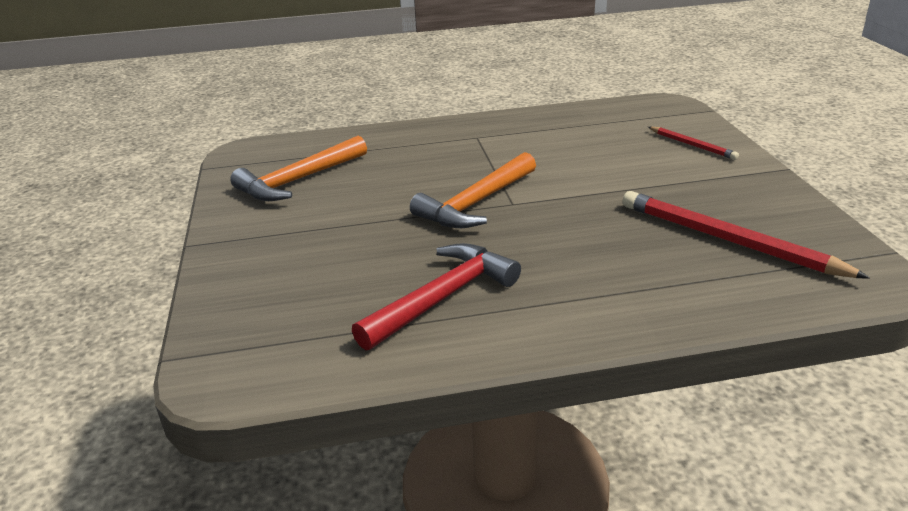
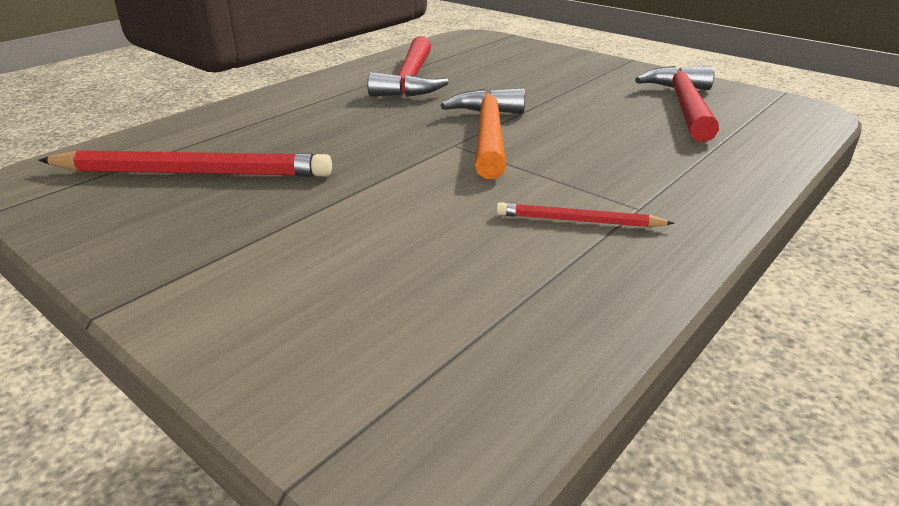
camera: 140 degrees right, 0 degrees up
orange hammer [230,136,367,201] -> red hammer [635,66,719,142]
red pencil [648,127,739,160] -> red pencil moved to [496,202,674,227]

